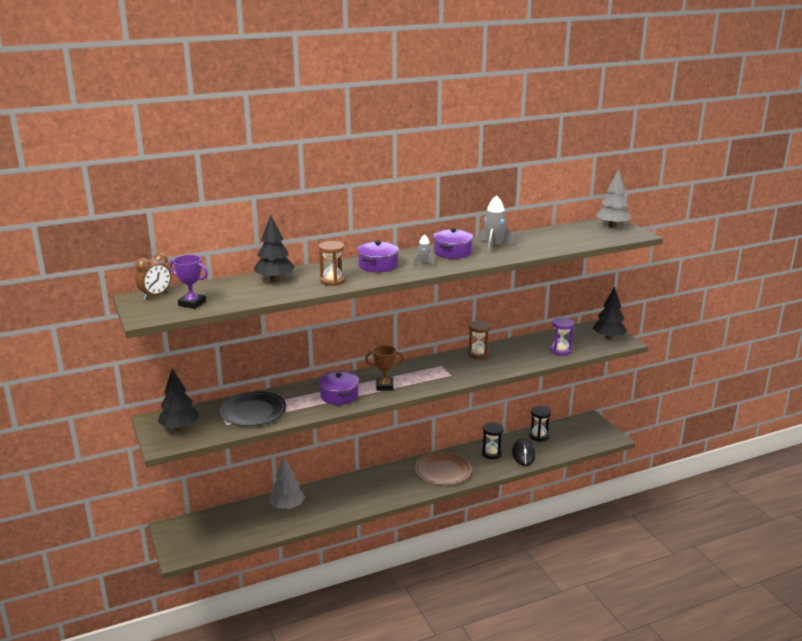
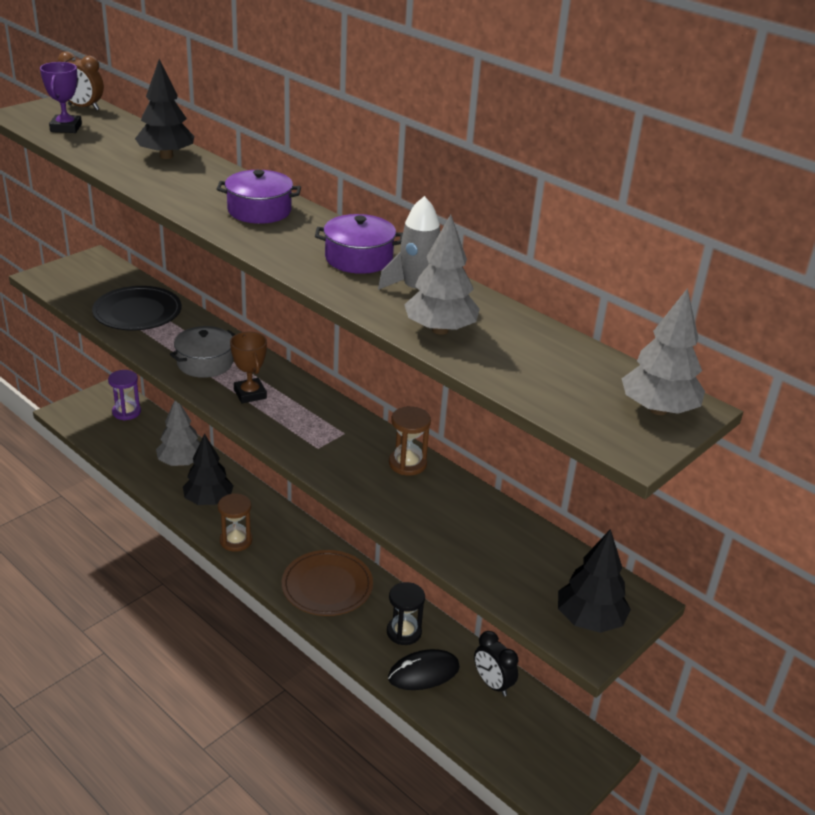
camera: 65 degrees right, 10 degrees up
black tree [158,368,199,430] -> black tree moved to [183,434,234,505]
brown hourglass [318,241,345,286] -> brown hourglass moved to [218,493,252,552]
purple pot [319,371,359,405] -> grey pot [170,326,235,378]
grey rocket [413,234,434,267] -> none
black hourglass [529,406,551,442] -> black clock [474,631,518,696]
purple hourglass [550,317,574,356] -> purple hourglass moved to [108,370,141,420]
none -> grey tree [404,214,480,335]

